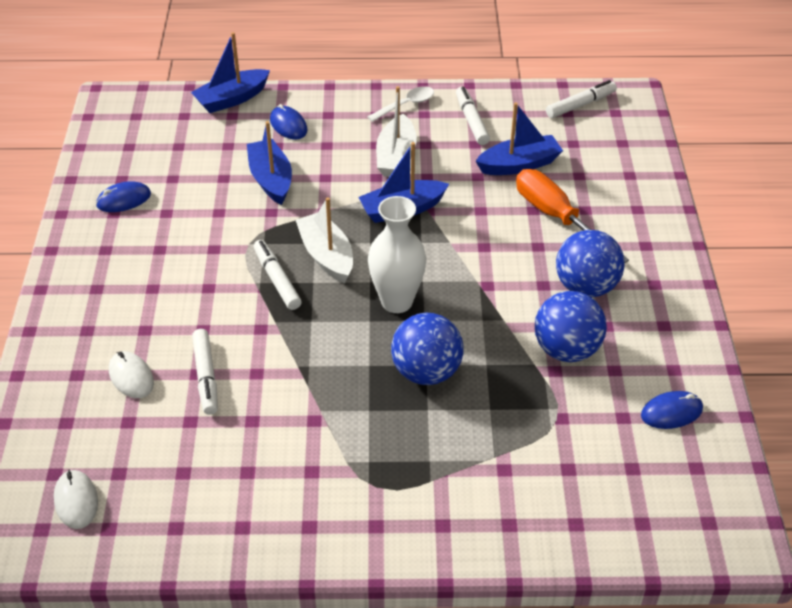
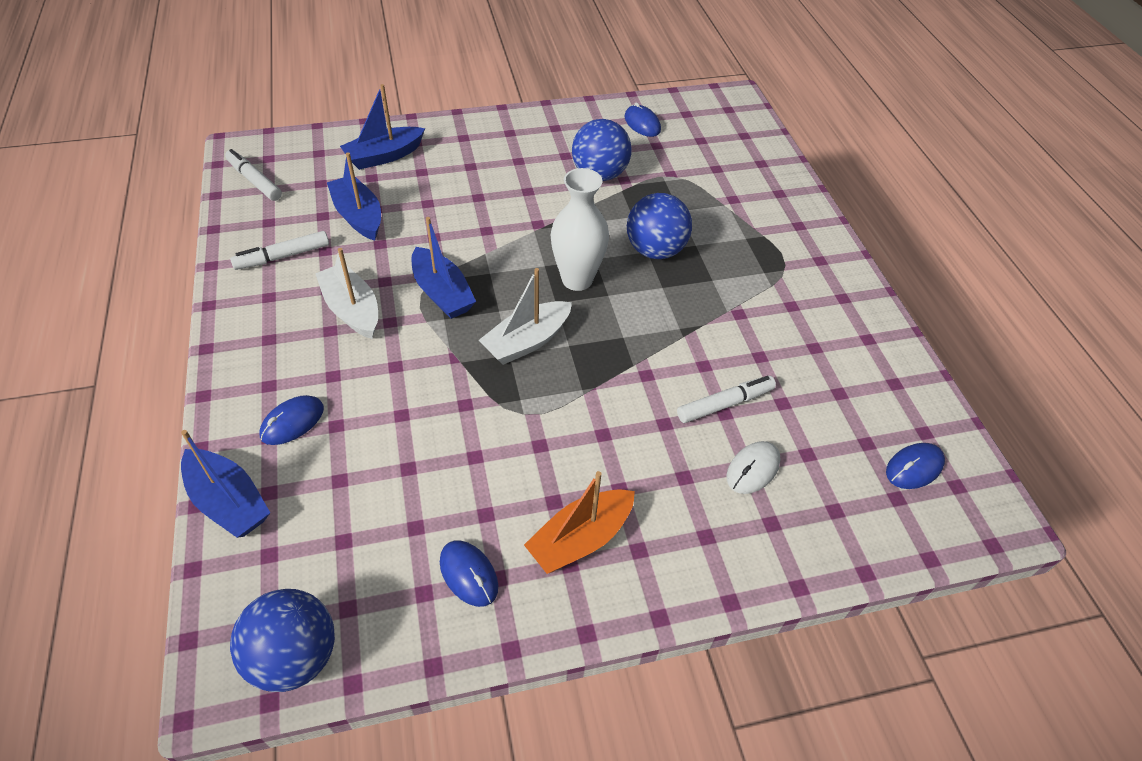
camera: 105 degrees left, 5 degrees up
white mouse [54,470,98,529] -> blue mouse [886,443,945,489]
blue boat [247,121,292,205] -> blue boat moved to [340,84,425,170]
white marker [253,240,302,310] -> none
white spoon [367,86,434,122] -> none
white boat [376,86,417,177] -> white boat turned 120 degrees counterclockwise [315,248,378,339]
orange screwdriver [516,169,629,263] -> none
blue ball [556,230,624,298] -> blue ball moved to [230,589,335,692]
none -> orange boat [524,471,635,574]

